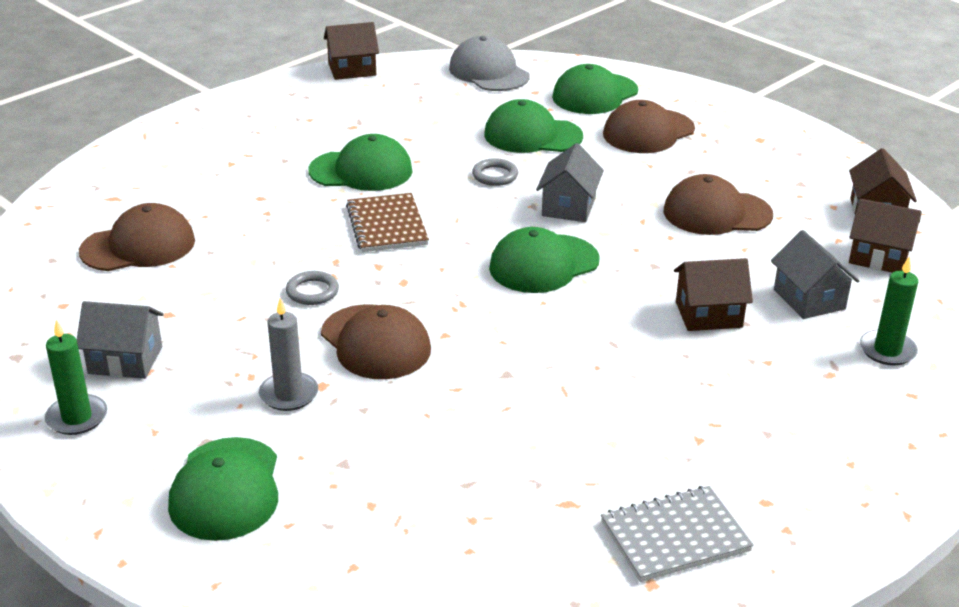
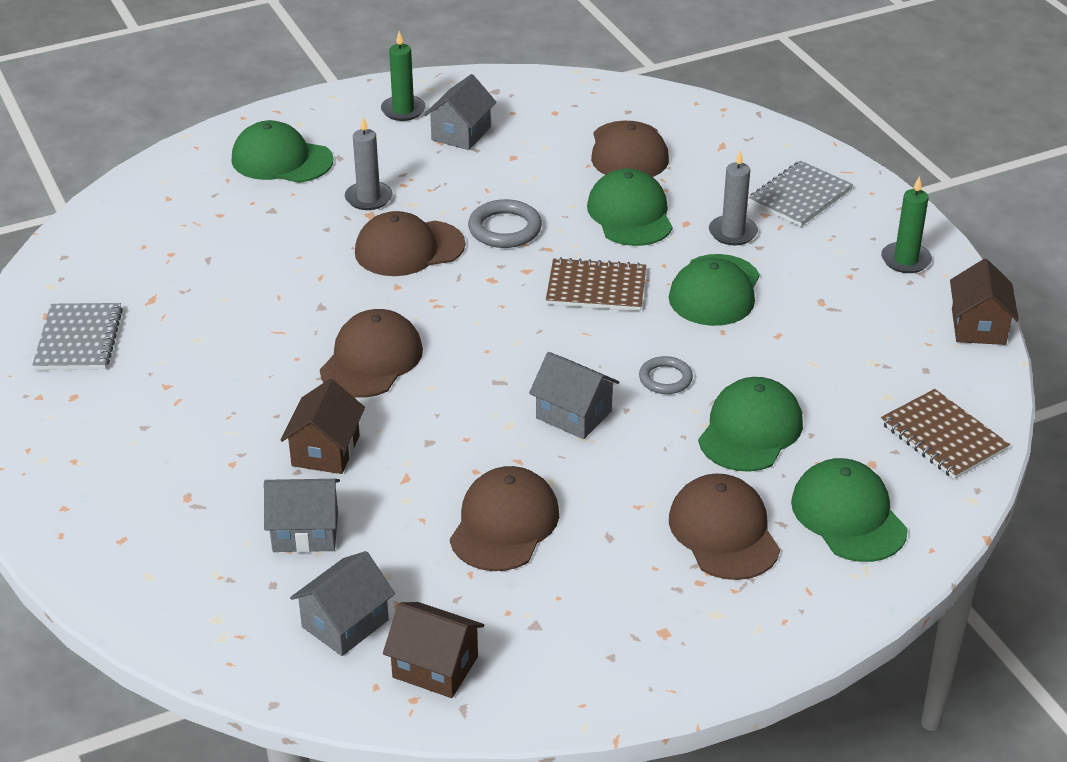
camera: 110 degrees right, 5 degrees up
grey ring [286,271,339,305] -> grey ring [468,199,542,248], size x1.52
grey cap [449,36,530,91] -> brown notebook [881,389,1010,479]
green cap [489,227,600,293] -> green cap moved to [587,168,673,246]
brown house [849,199,922,273] -> grey house [290,551,395,656]
green candle [860,256,918,366] -> green candle moved to [881,176,932,273]
none -> brown cap [320,309,423,398]
none -> grey candle [709,150,758,245]
none -> grey notebook [748,161,853,227]

